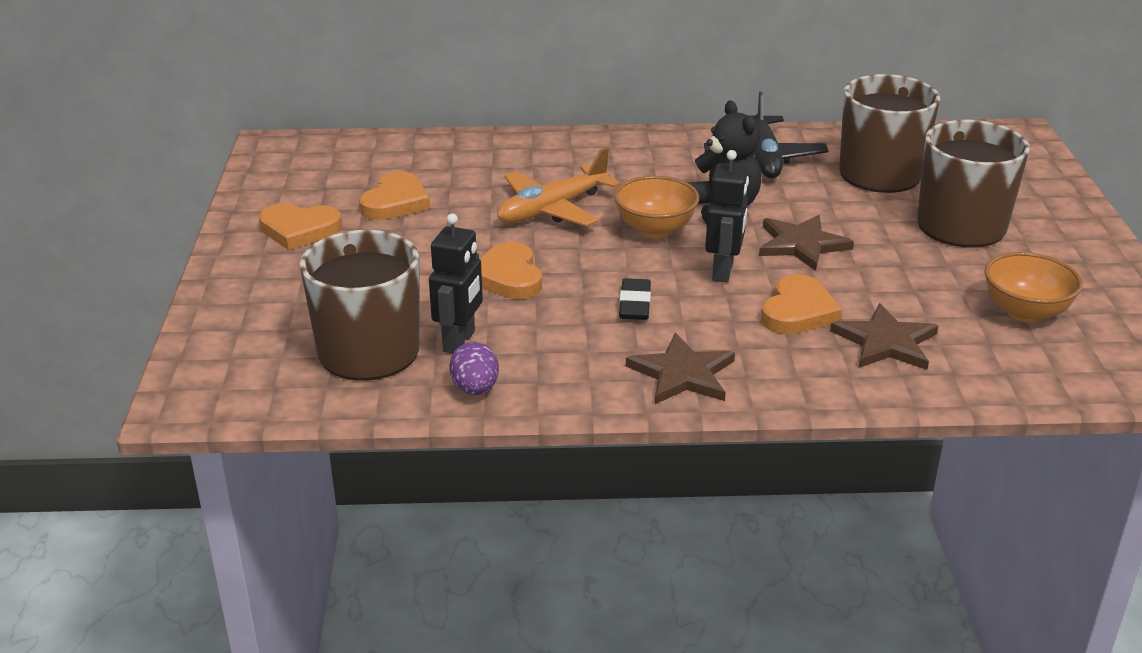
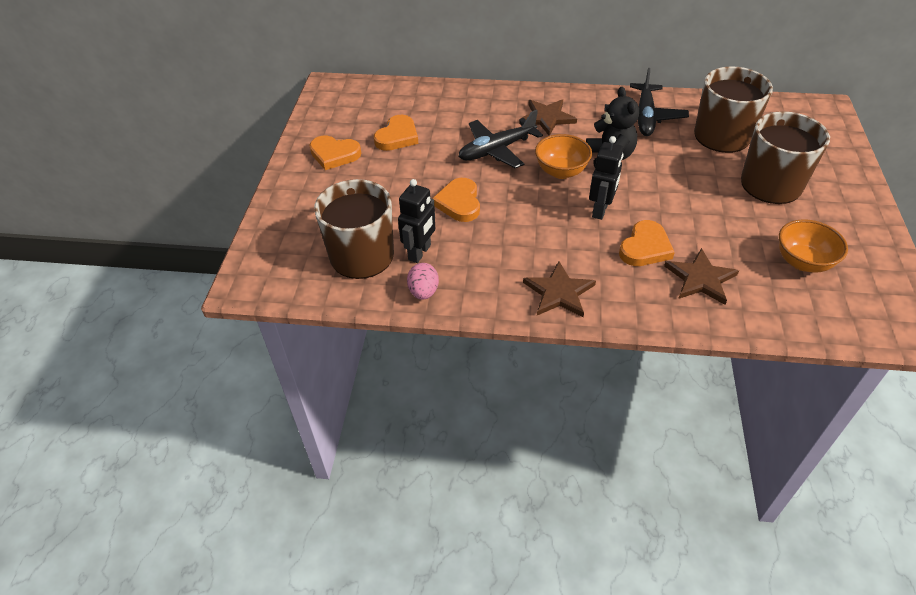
camera: 10 degrees right, 15 degrees up
purple egg [449,342,499,395] -> pink egg [407,263,439,300]
orange plane [497,148,620,227] -> black plane [458,110,543,168]
black eraser [619,278,651,320] -> none
brown star [759,215,854,271] -> brown star moved to [519,99,577,136]

